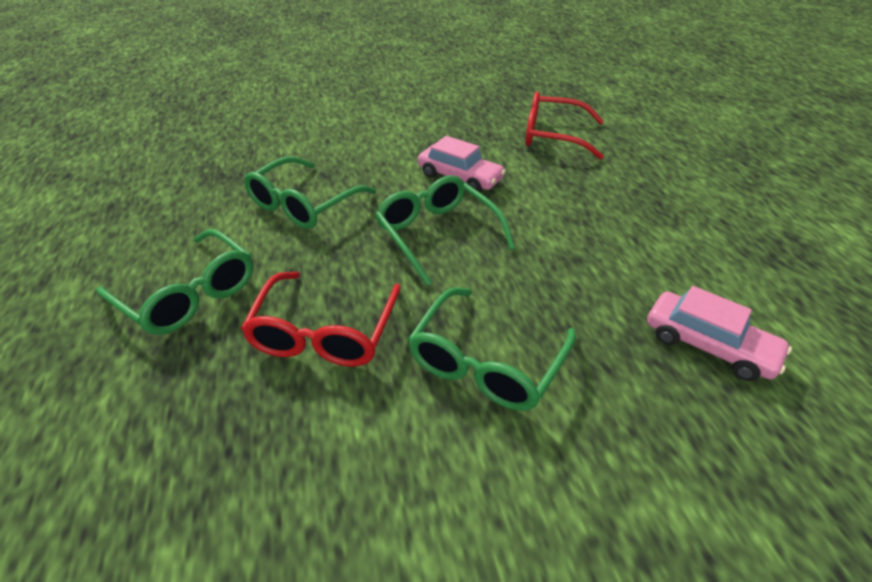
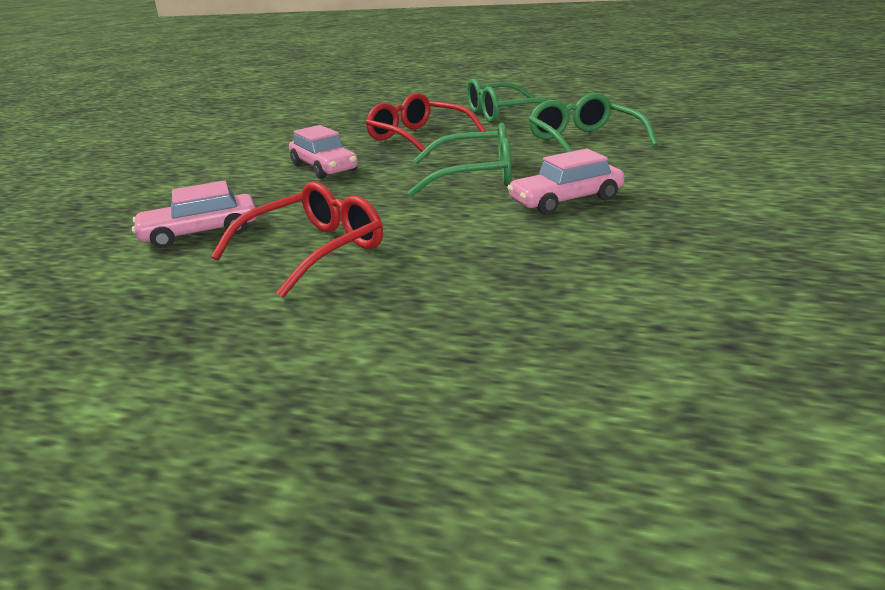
camera: 125 degrees right, 15 degrees down
green glasses [408,288,576,411] -> pink car [289,125,358,179]
red glasses [525,91,604,160] -> red glasses moved to [211,182,383,298]

